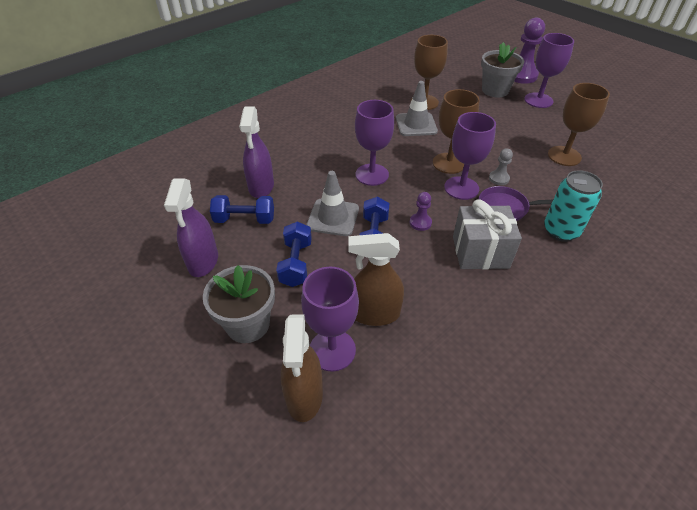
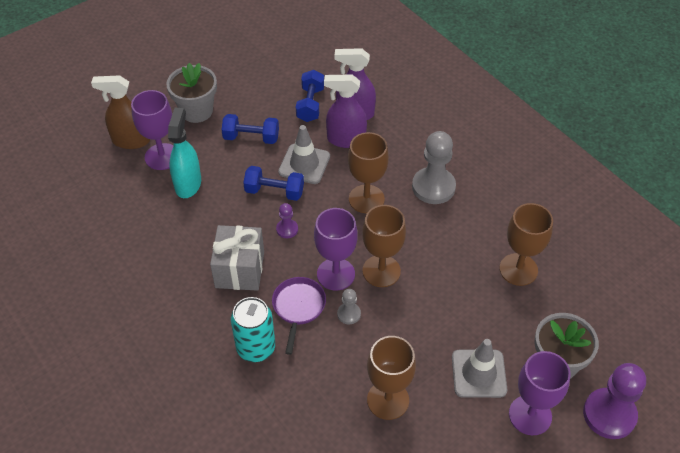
camera: 95 degrees right, 5 degrees up
purple spray bottle [164,179,218,277] -> purple spray bottle moved to [324,74,367,148]
brown spray bottle [348,233,404,326] -> turquoise spray bottle [168,108,201,198]
purple goblet [355,100,394,186] -> brown goblet [348,132,389,213]
grey traffic cone [396,81,438,136] -> grey traffic cone moved to [452,339,507,398]
none -> grey pawn [412,131,456,204]

